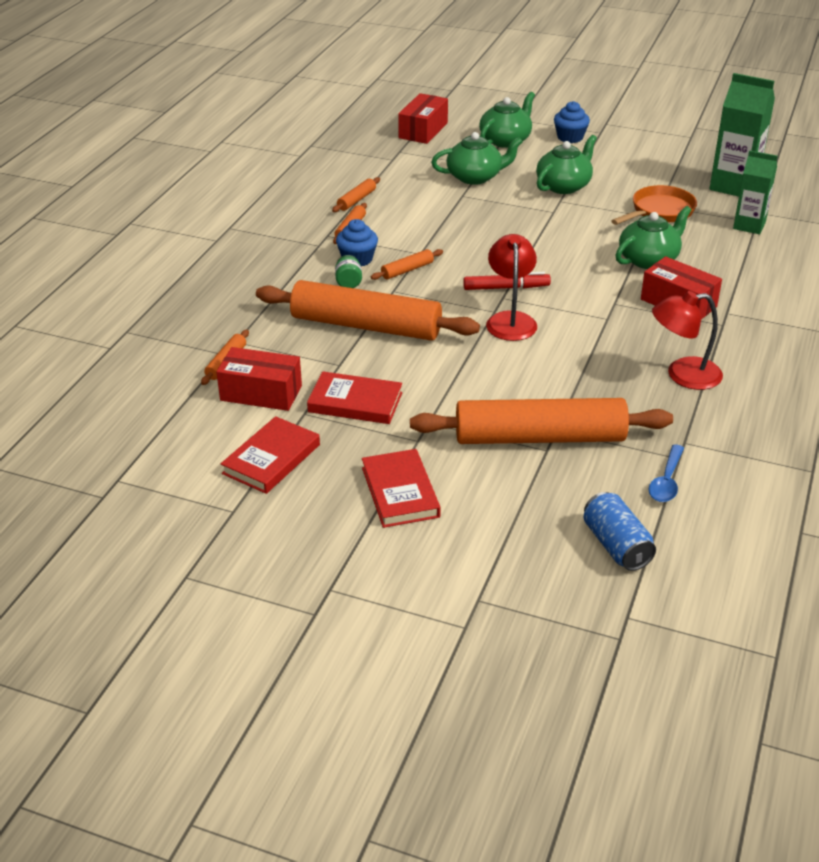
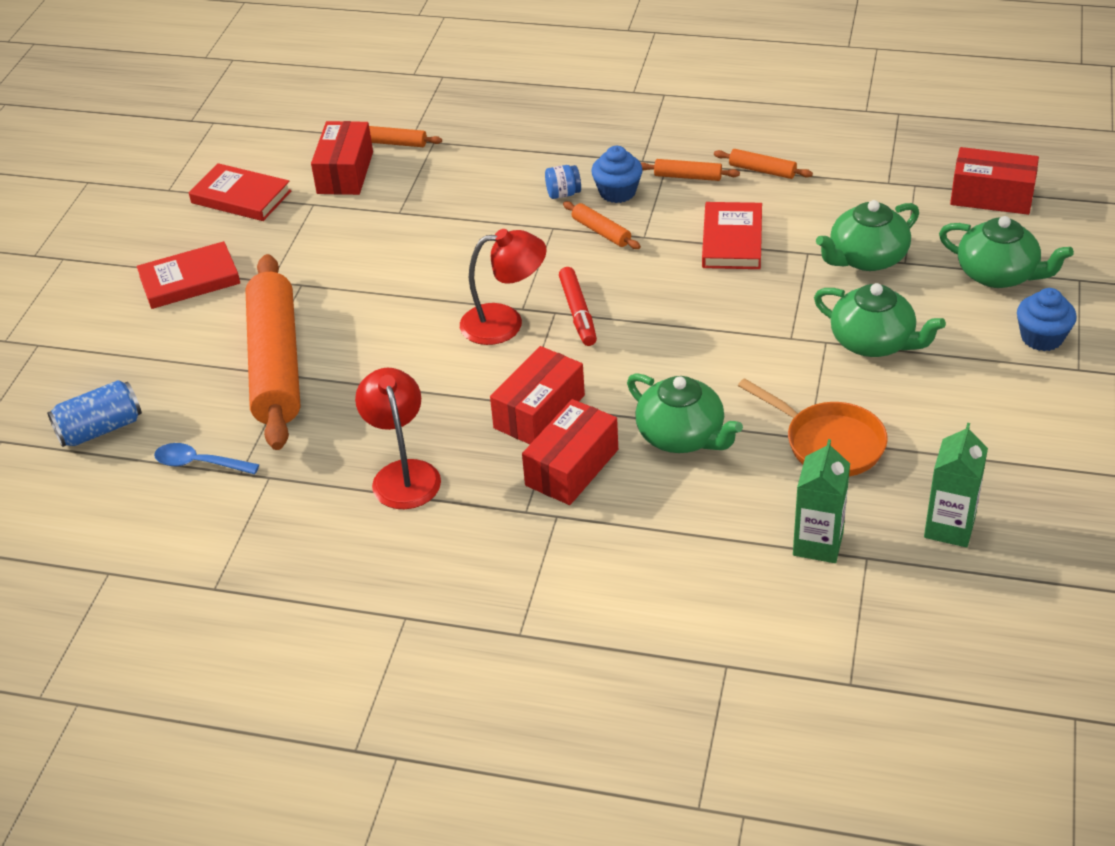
camera: 85 degrees right, 5 degrees up
orange rolling pin [256,280,480,341] -> none
red book [307,371,402,424] -> red book moved to [702,202,762,269]
green jar [335,255,362,288] -> blue jar [545,165,581,199]
green teapot [431,132,522,185] -> green teapot turned 75 degrees clockwise [816,200,919,271]
green carton [709,73,775,197] -> green carton [924,423,988,547], size x0.66
none -> red box [490,346,585,444]

